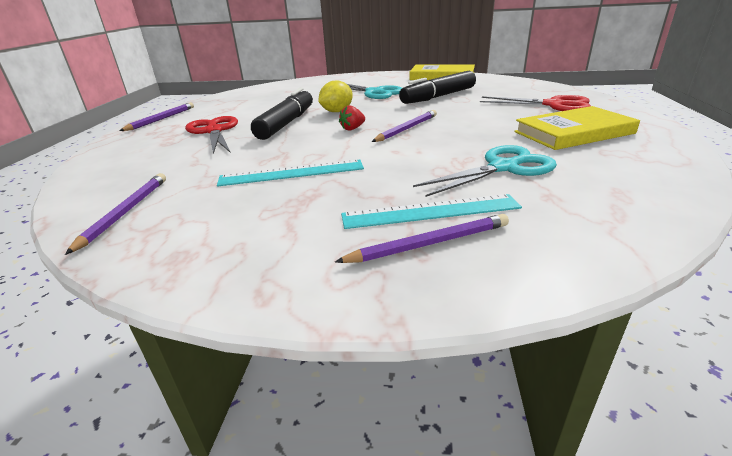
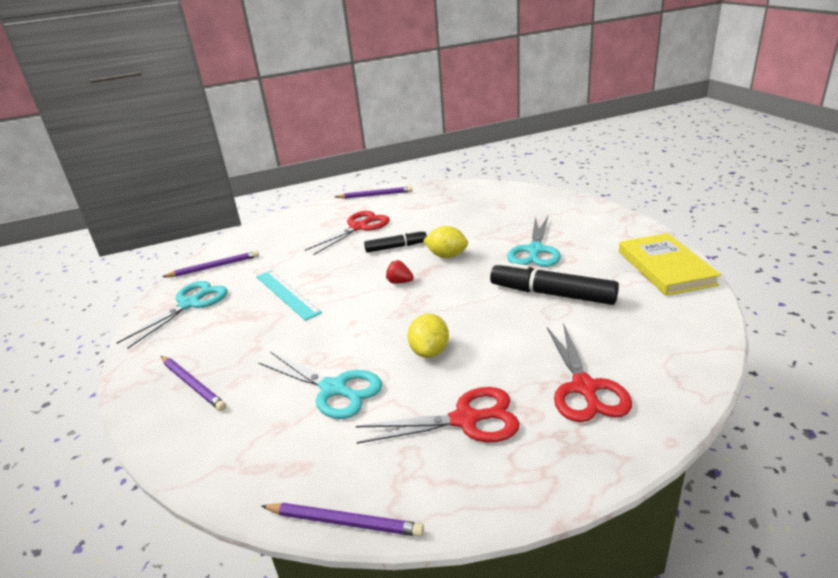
camera: 65 degrees right, 0 degrees up
black marker [251,87,313,140] -> black marker [364,230,427,253], size x0.60
turquoise ruler [341,194,522,229] -> none
purple pencil [372,110,437,142] -> purple pencil moved to [261,503,424,537]
yellow book [514,106,640,150] -> red scissors [356,387,520,444]
none -> turquoise scissors [117,281,228,349]
none -> yellow lemon [407,314,449,358]

